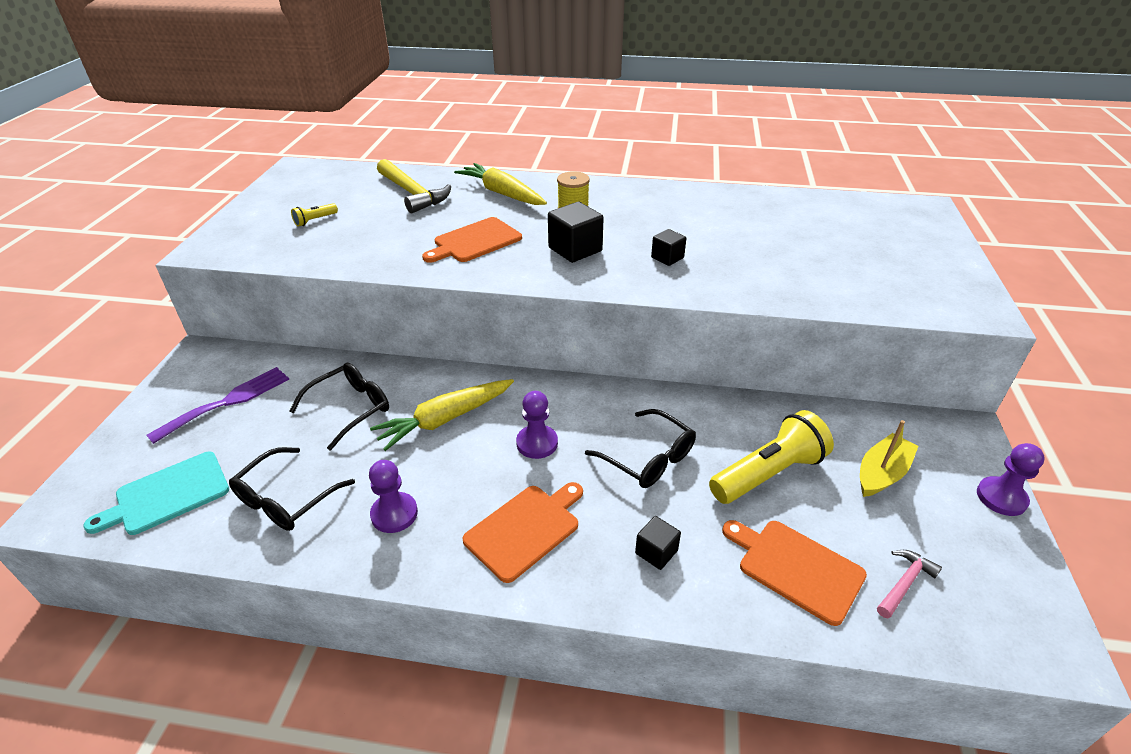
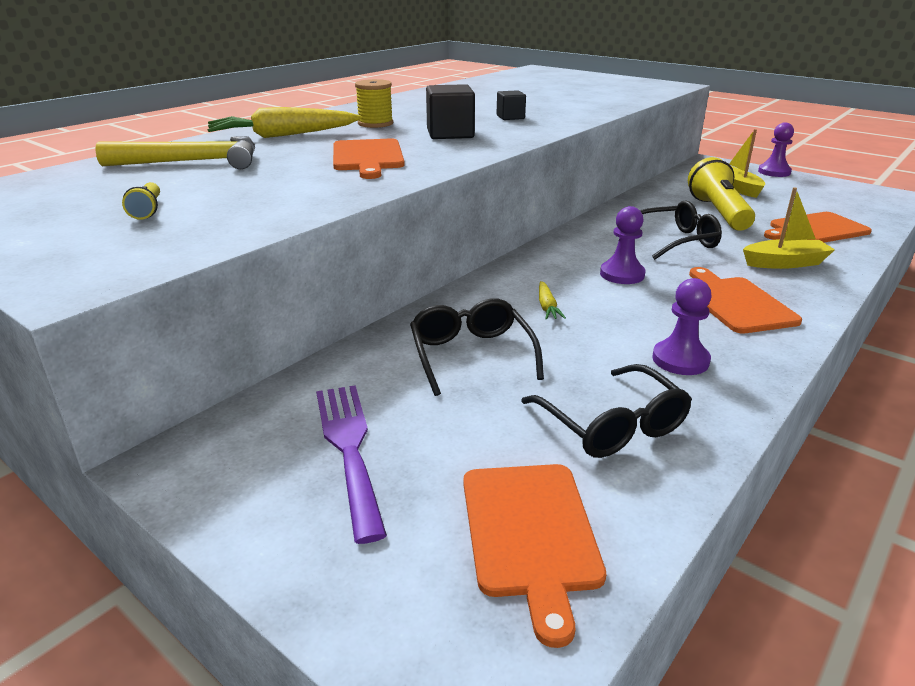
camera: 60 degrees left, 10 degrees down
turquoise cutting board [83,452,229,535] -> orange cutting board [463,464,607,648]
yellow carrot [370,379,514,451] -> yellow carrot [539,281,566,319], size x0.45
black cube [635,516,681,570] -> yellow boat [743,187,835,269]
pink hammer [877,550,942,618] -> none

